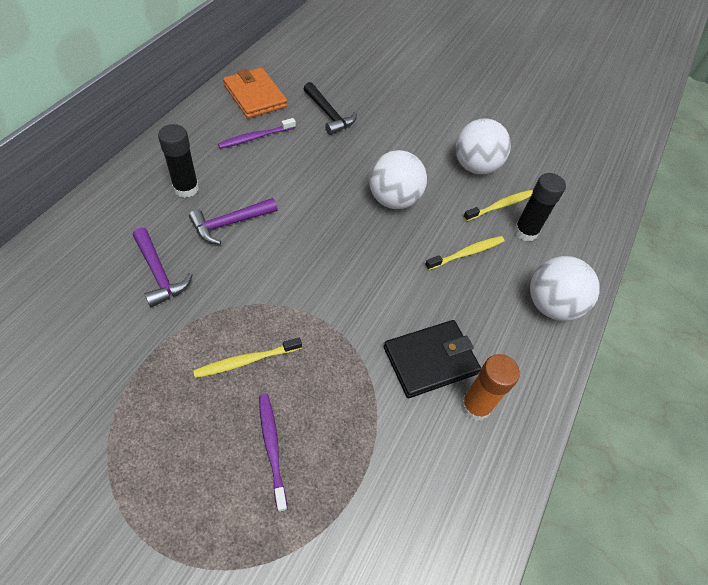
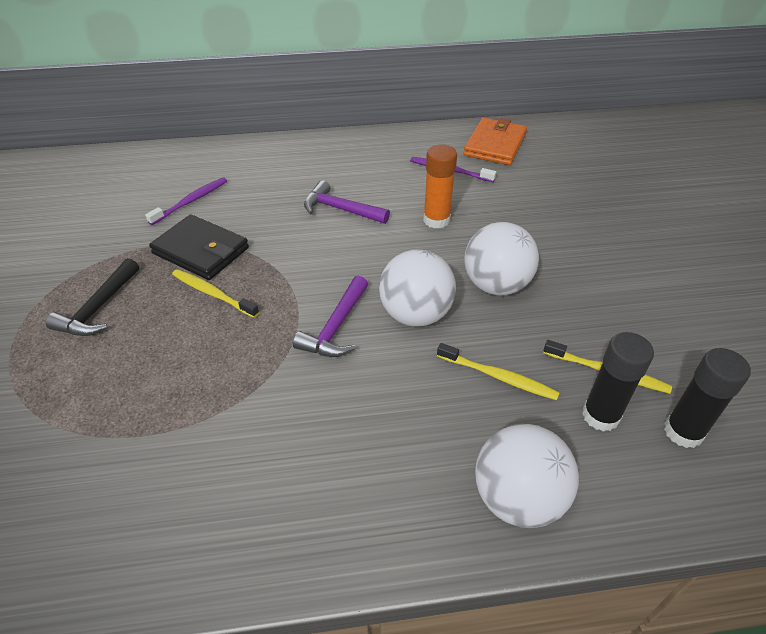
camera: 60 degrees right, 10 degrees down
purple hammer [133,228,193,307] -> purple hammer moved to [293,276,368,357]
black glue stick [158,124,199,198] -> black glue stick moved to [664,348,751,448]
purple toothbrush [259,394,287,512] -> purple toothbrush moved to [145,177,227,225]
black hammer [304,82,357,135] -> black hammer moved to [45,258,139,336]
black wallet [384,320,481,398] -> black wallet moved to [149,214,249,280]
white ball [455,118,511,174] -> white ball moved to [379,249,456,327]
orange glue stick [461,354,520,421] -> orange glue stick moved to [423,145,457,229]

